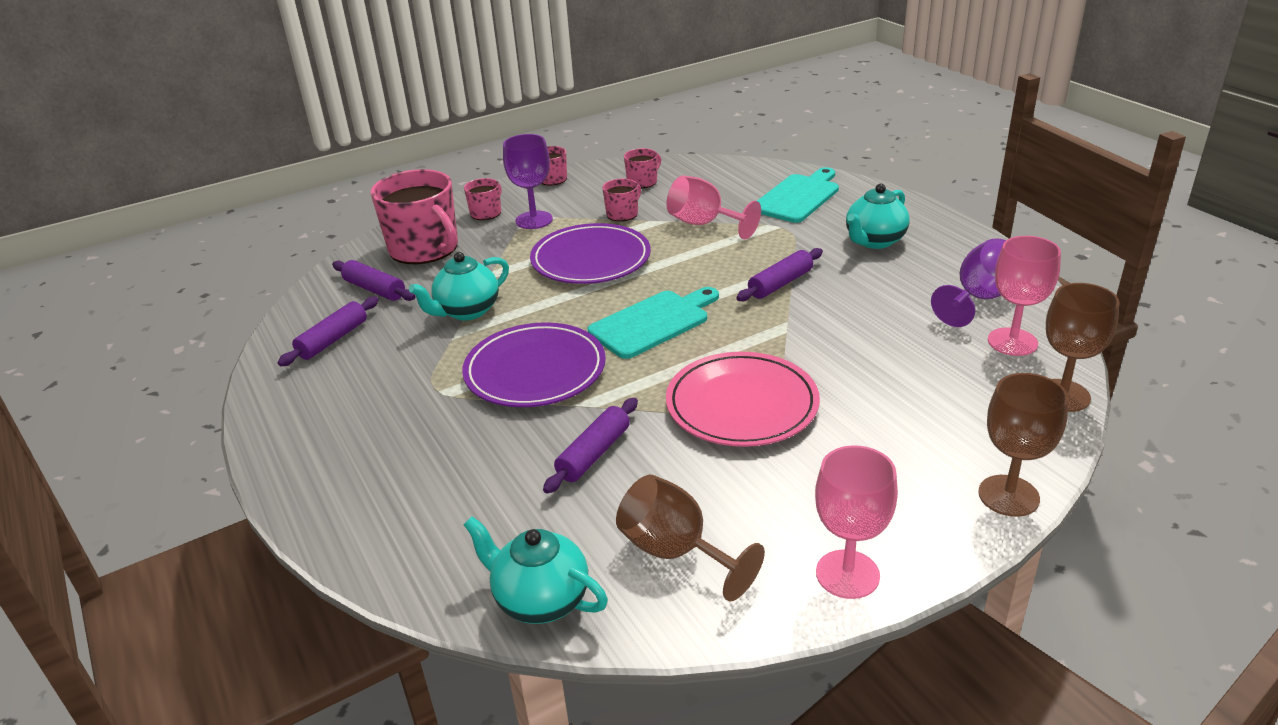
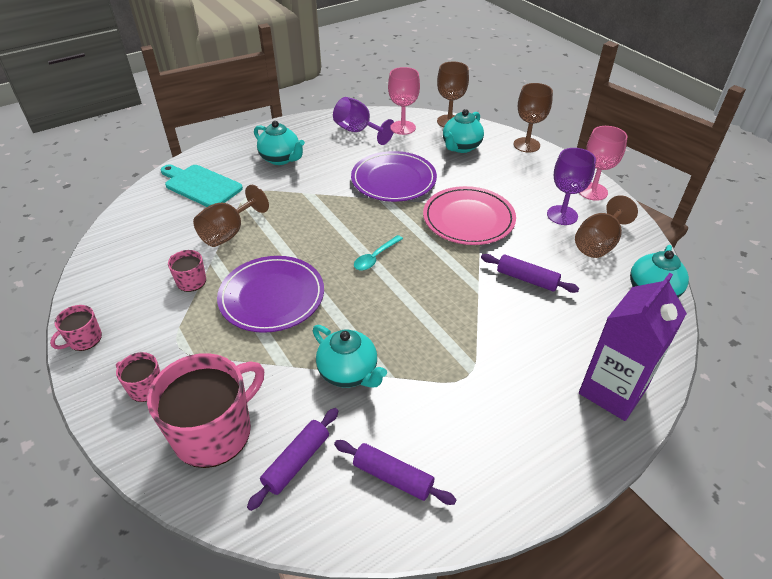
camera: 95 degrees left, 10 degrees up
purple plate [462,322,606,407] -> purple plate moved to [351,151,437,202]
purple goblet [503,134,553,229] -> purple goblet moved to [547,148,596,225]
turquoise cutting board [588,287,719,359] -> turquoise spoon [354,235,403,271]
pink mug [624,148,661,188] -> none
pink goblet [666,176,761,239] -> brown goblet [193,185,269,247]
purple rolling pin [736,248,823,301] -> none
none -> turquoise teapot [443,109,484,153]
none -> purple carton [579,273,687,421]

